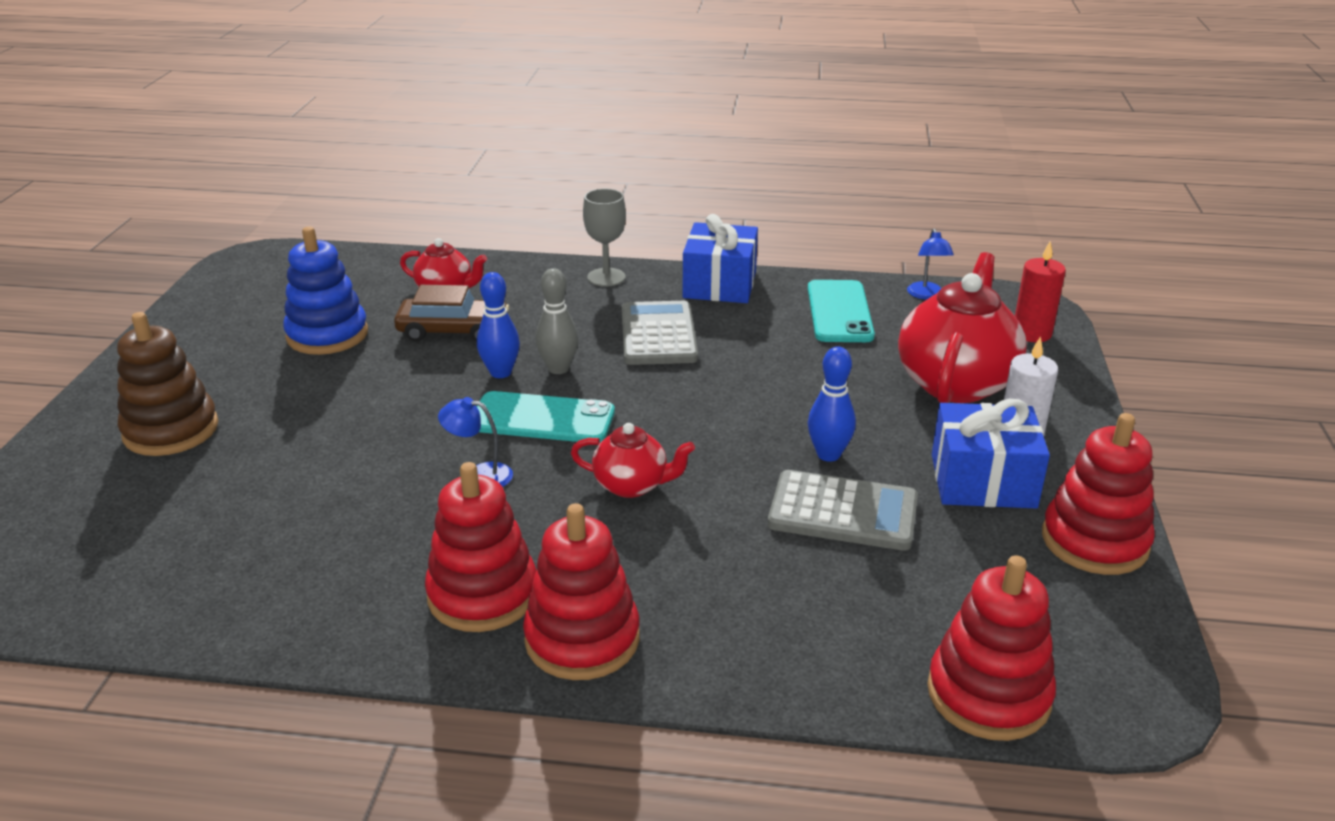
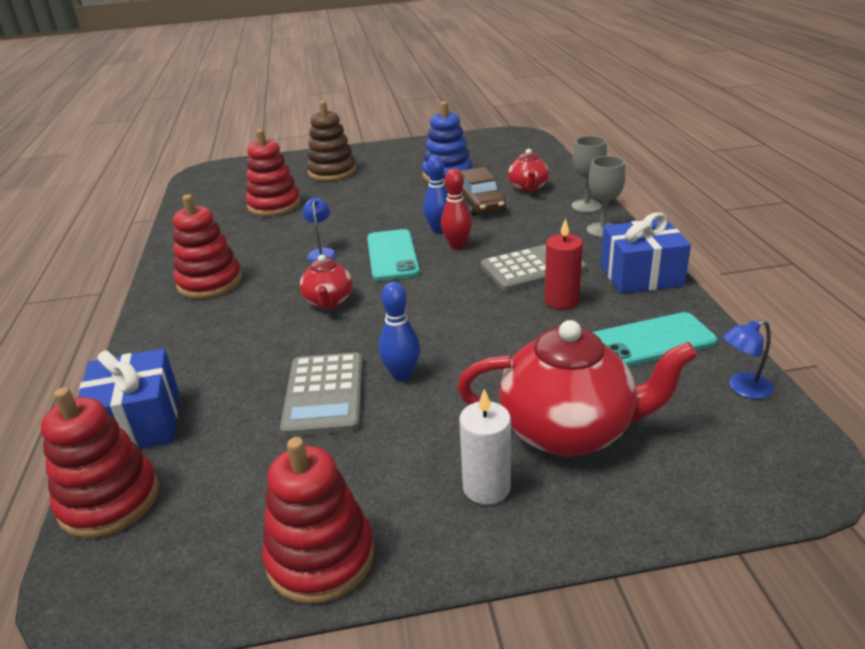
camera: 75 degrees right, 0 degrees up
red stacking toy [523,503,640,680] -> red stacking toy moved to [245,129,301,216]
grey bowling pin [536,268,578,374] -> red bowling pin [441,169,472,249]
blue gift [932,399,1050,508] -> blue gift moved to [78,348,179,449]
red candle [1015,241,1066,342] -> red candle moved to [544,218,583,309]
none -> grey goblet [572,136,607,213]

